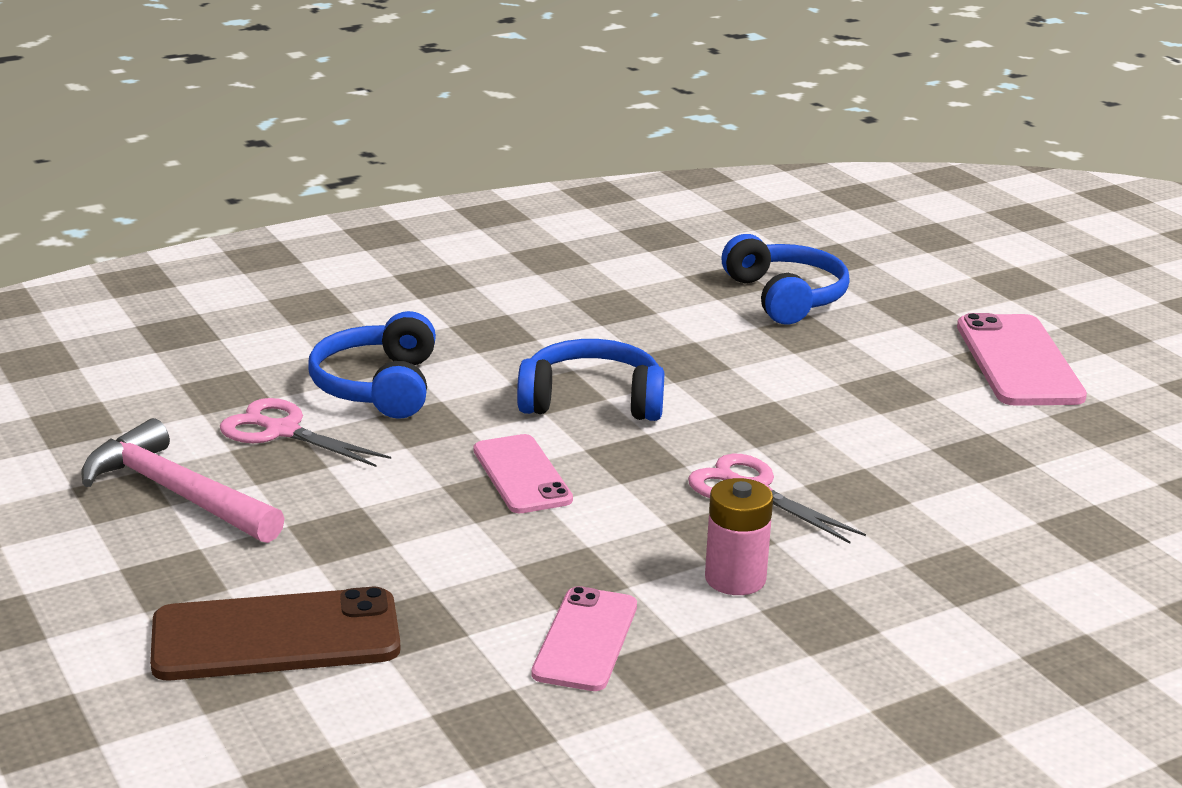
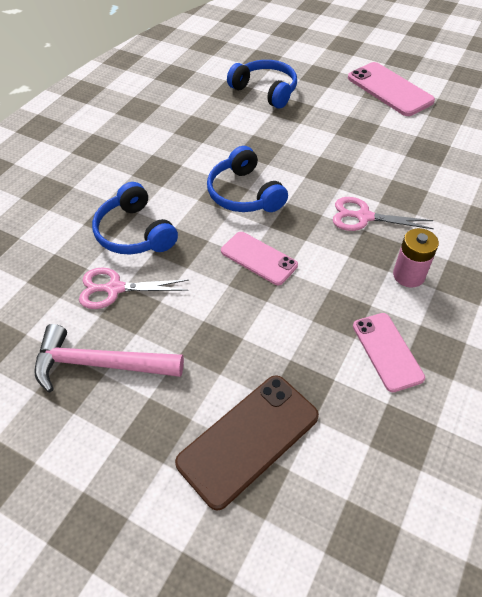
camera: 30 degrees left, 25 degrees up
blue headphones [517,339,664,421] -> blue headphones turned 90 degrees counterclockwise [207,146,288,212]

